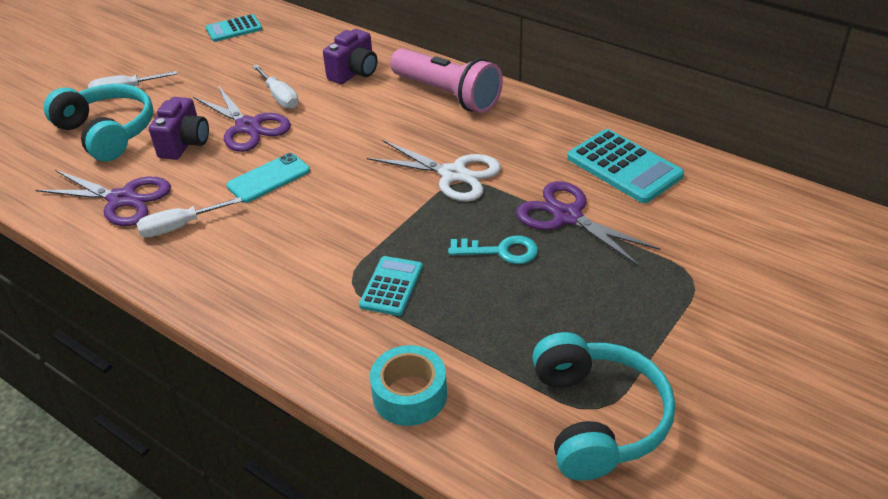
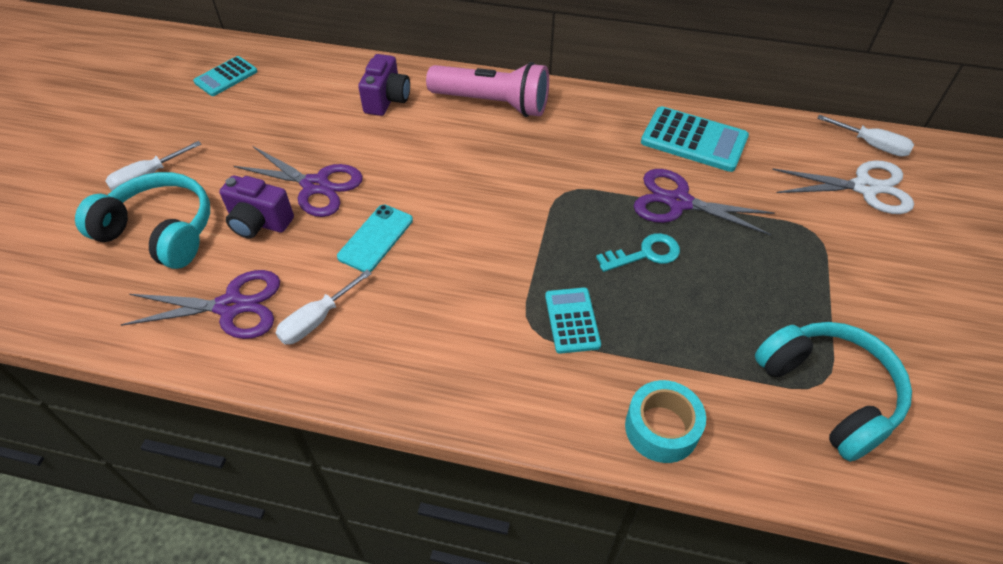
camera: 25 degrees left, 10 degrees up
purple camera [149,97,209,160] -> purple camera turned 120 degrees clockwise [219,175,294,239]
white screwdriver [252,65,299,109] -> white screwdriver moved to [817,115,914,157]
white scissors [367,140,501,202] -> white scissors moved to [772,160,914,214]

